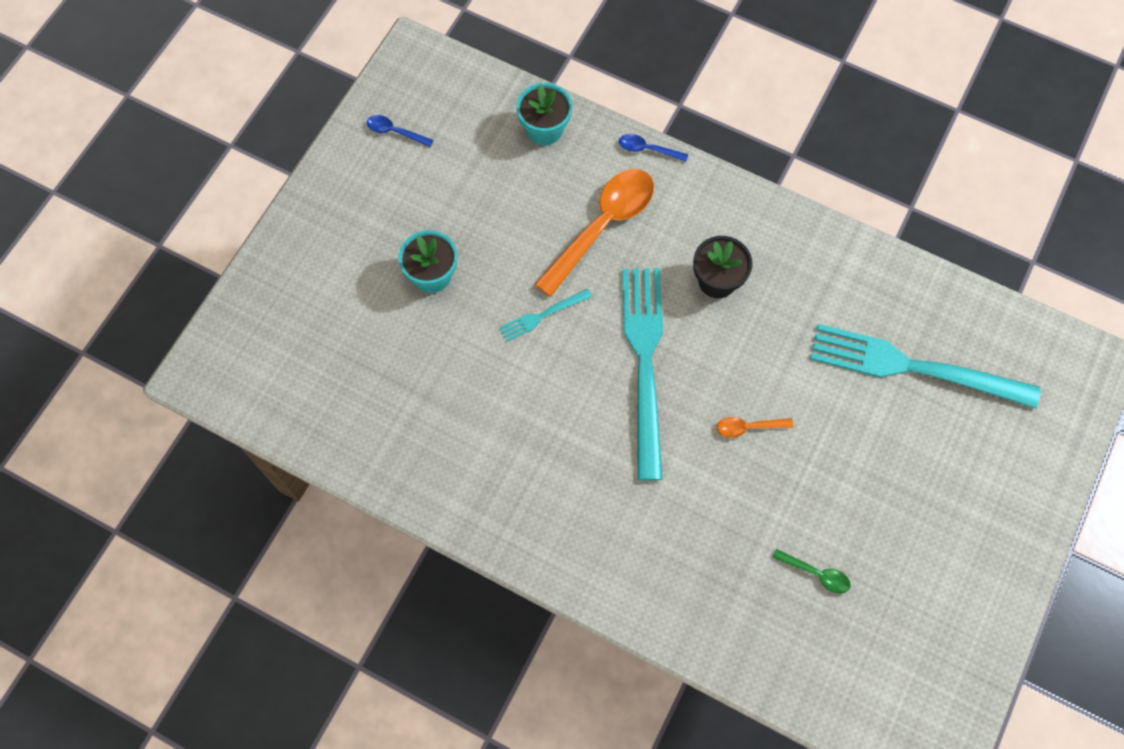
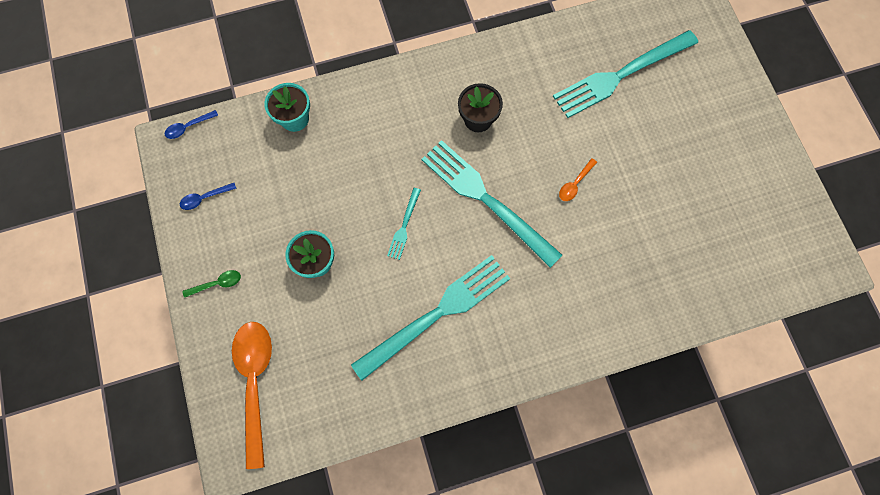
camera: 45 degrees left, 5 degrees up
orange spoon [534,169,654,297] -> orange spoon moved to [232,322,272,469]
blue spoon [619,134,688,162] -> blue spoon moved to [165,110,218,139]
green spoon [773,549,851,594] -> green spoon moved to [183,270,241,298]
none -> turquoise fork [351,255,510,380]

